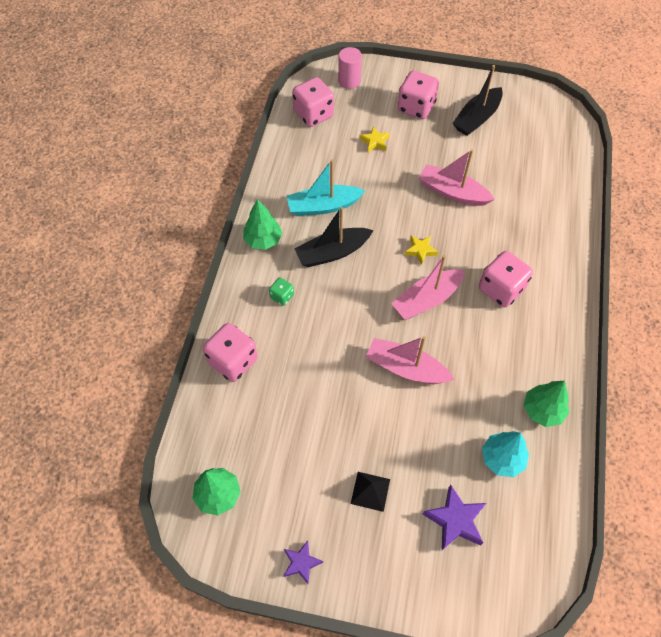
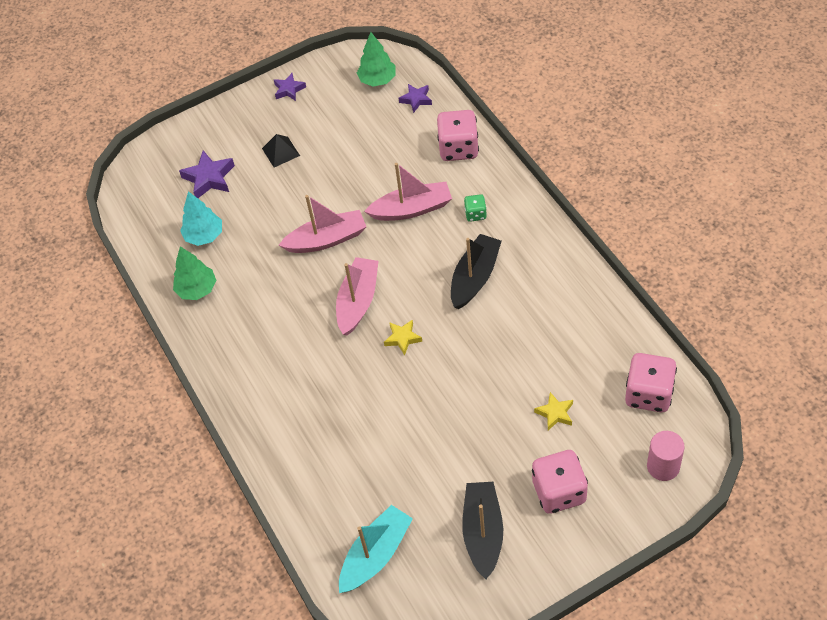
camera: 145 degrees right, 5 degrees down
green tree [243,199,282,250] -> none
turquoise boat [287,160,365,216] -> turquoise boat moved to [339,505,413,593]
pink boat [419,149,495,206] -> pink boat moved to [364,163,452,221]
pink dice [479,251,533,307] -> none
none -> purple star [399,84,432,113]

